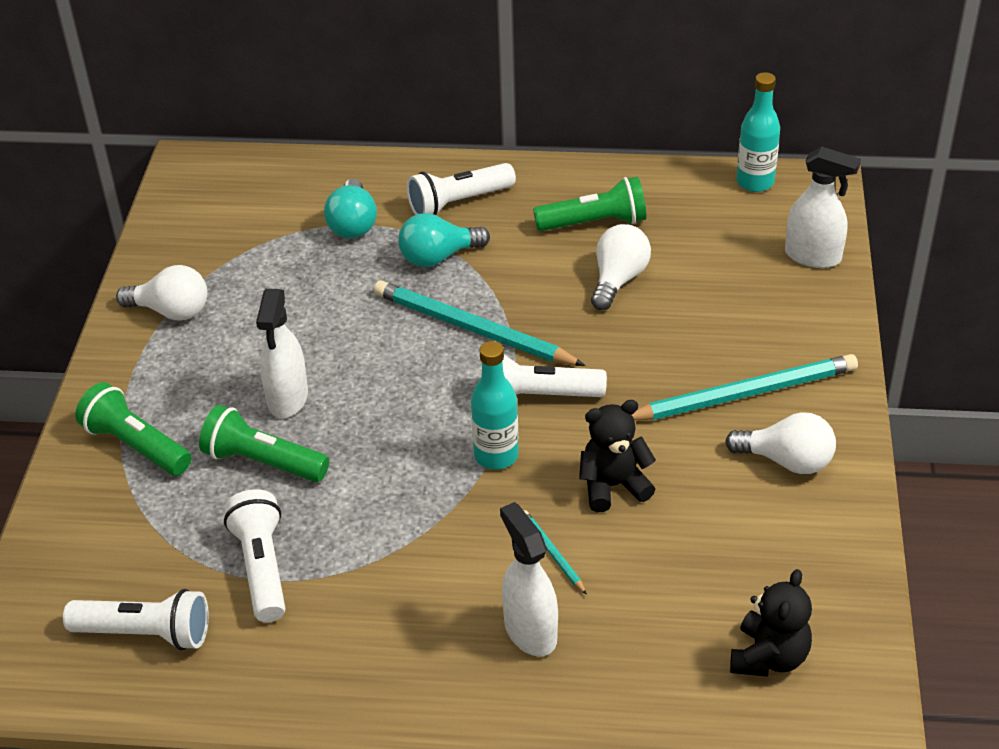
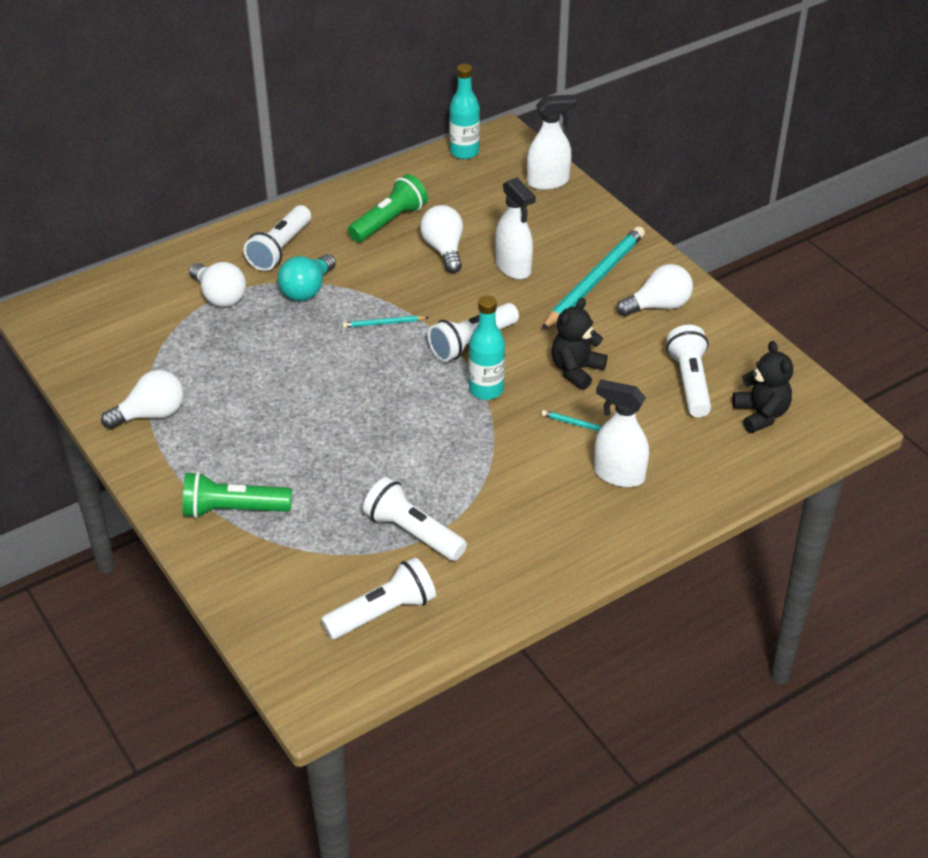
camera: 40 degrees left, 0 degrees up
green flashlight [199,405,329,482] -> none
white spray bottle [256,289,308,418] -> white spray bottle moved to [495,177,536,280]
turquoise light bulb [324,179,377,238] -> white light bulb [189,262,246,307]
turquoise pencil [374,280,585,366] -> turquoise pencil [342,316,429,328], size x0.44
none -> white flashlight [666,325,711,417]

